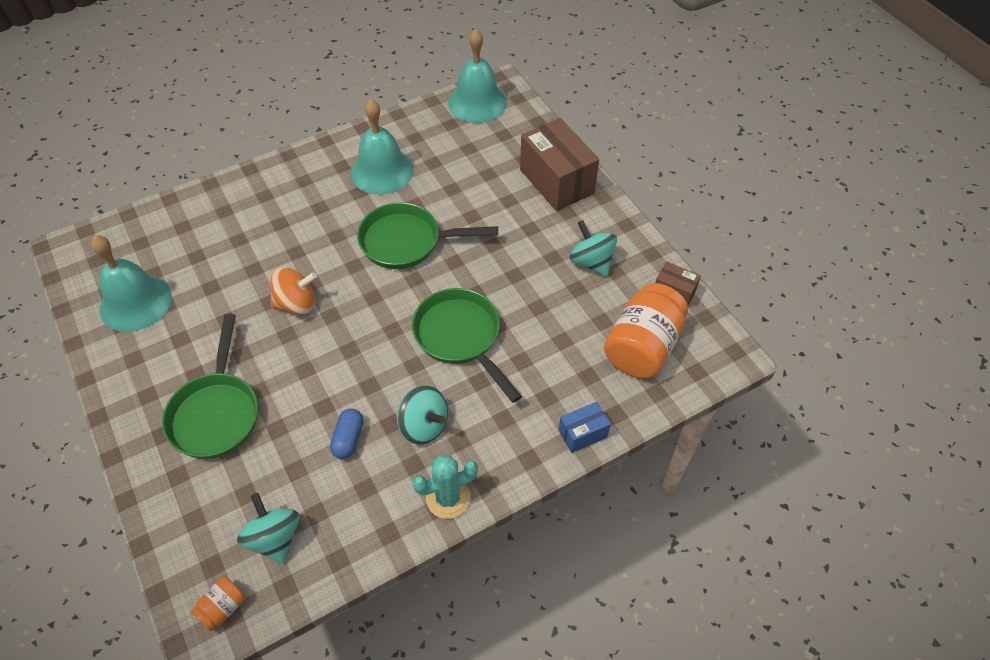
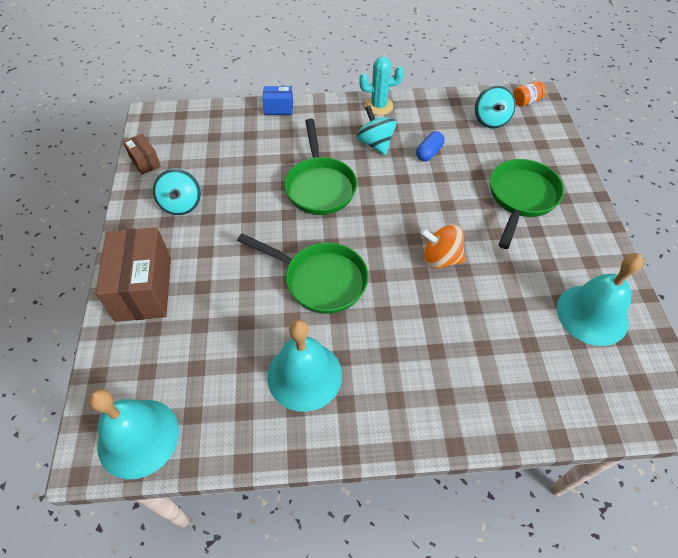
camera: 155 degrees left, 0 degrees up
orange jar [604,283,688,378] -> none

